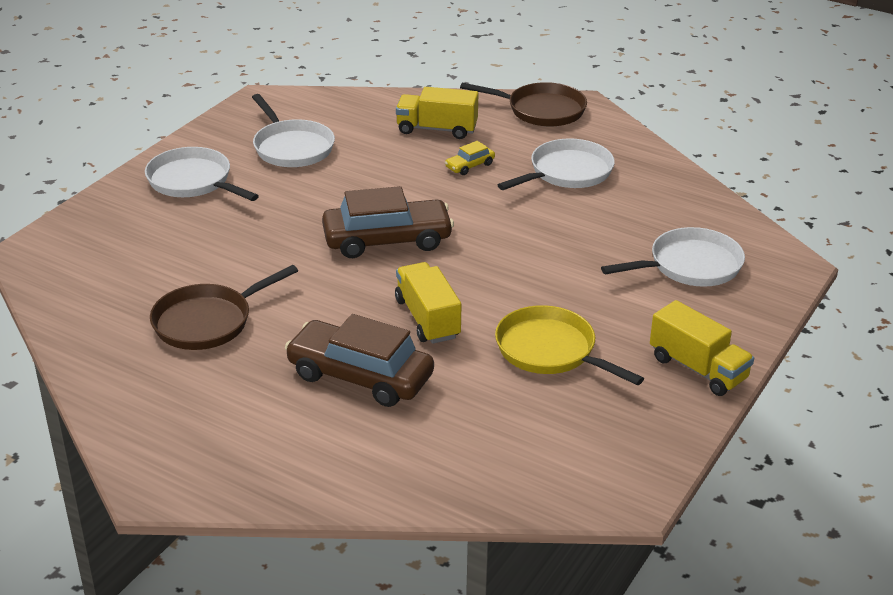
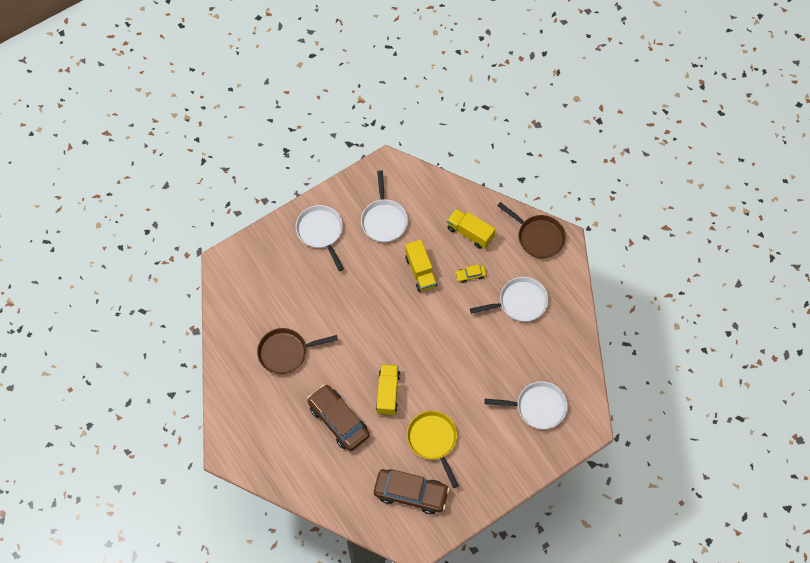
camera: 25 degrees right, 30 degrees up
brown car [322,186,454,258] -> brown car moved to [374,469,450,514]
yellow truck [650,300,754,396] -> yellow truck moved to [405,239,437,292]

